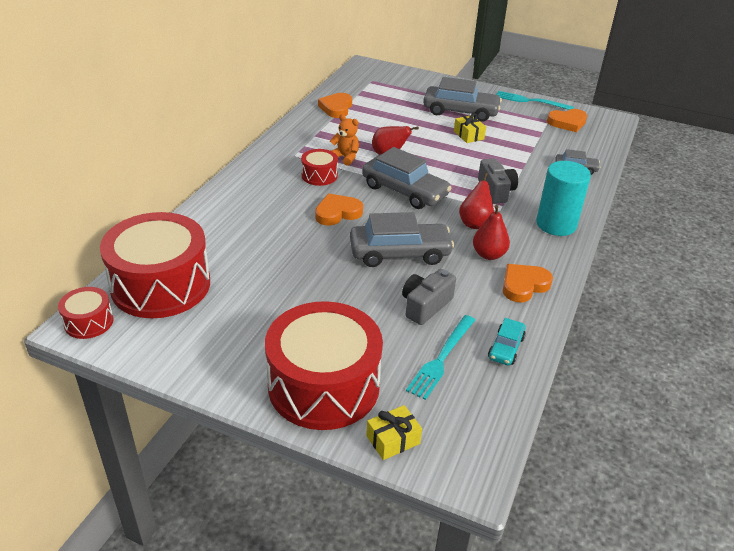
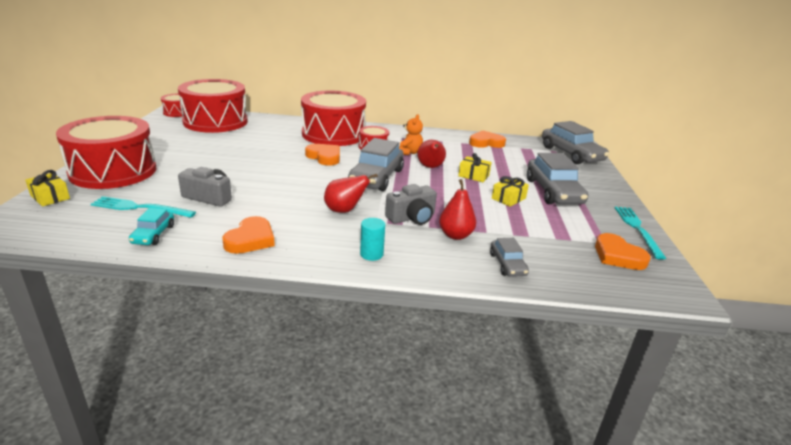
camera: 70 degrees right, 10 degrees down
grey car [350,212,454,267] -> grey car moved to [542,121,609,164]
red pear [473,205,510,260] -> red pear moved to [439,179,476,240]
turquoise car [488,318,526,366] -> turquoise car turned 90 degrees counterclockwise [129,208,174,245]
orange heart [503,264,553,302] -> orange heart turned 75 degrees clockwise [223,216,275,254]
turquoise cylinder [536,161,591,236] -> turquoise cylinder [360,218,385,261], size x0.50
none -> red drum [301,91,366,146]
none -> yellow gift [458,153,492,182]

